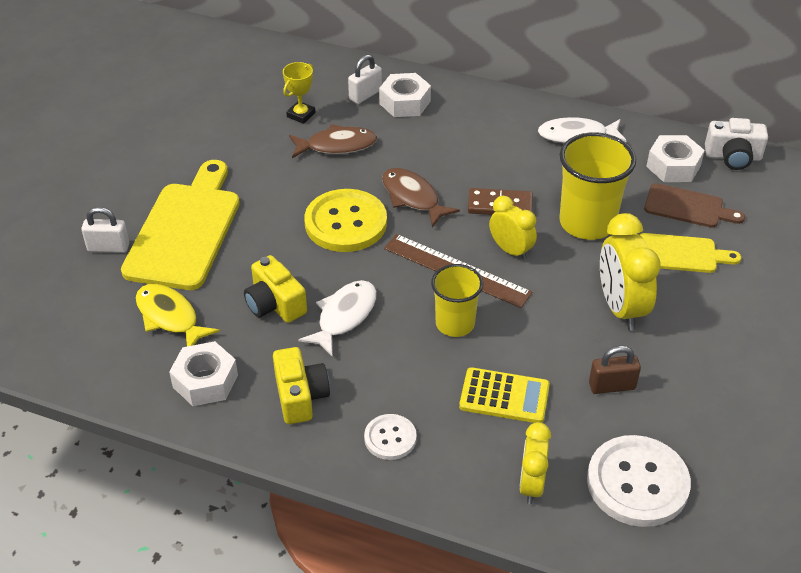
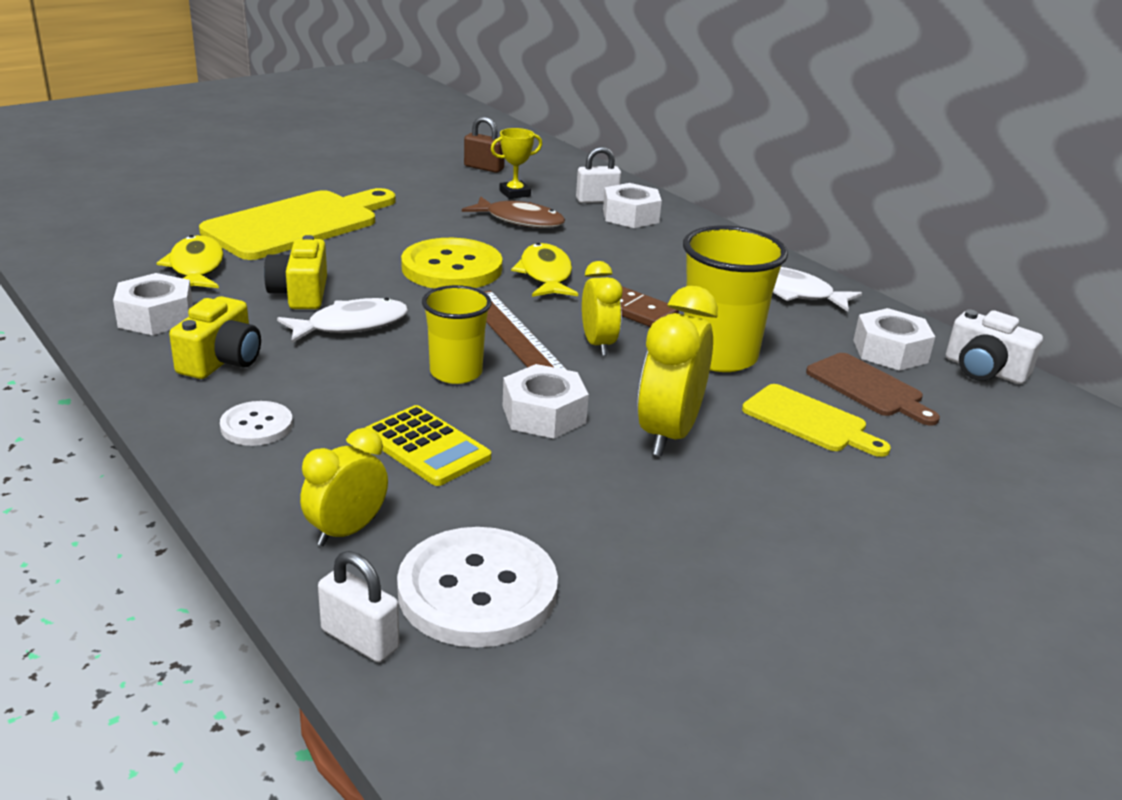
camera: 30 degrees right, 15 degrees down
white padlock [81,207,129,253] -> white padlock moved to [318,551,399,662]
brown fish [382,168,460,227] -> yellow fish [511,243,578,297]
brown padlock [589,346,641,394] -> brown padlock moved to [464,116,505,173]
none -> white nut [503,364,589,439]

